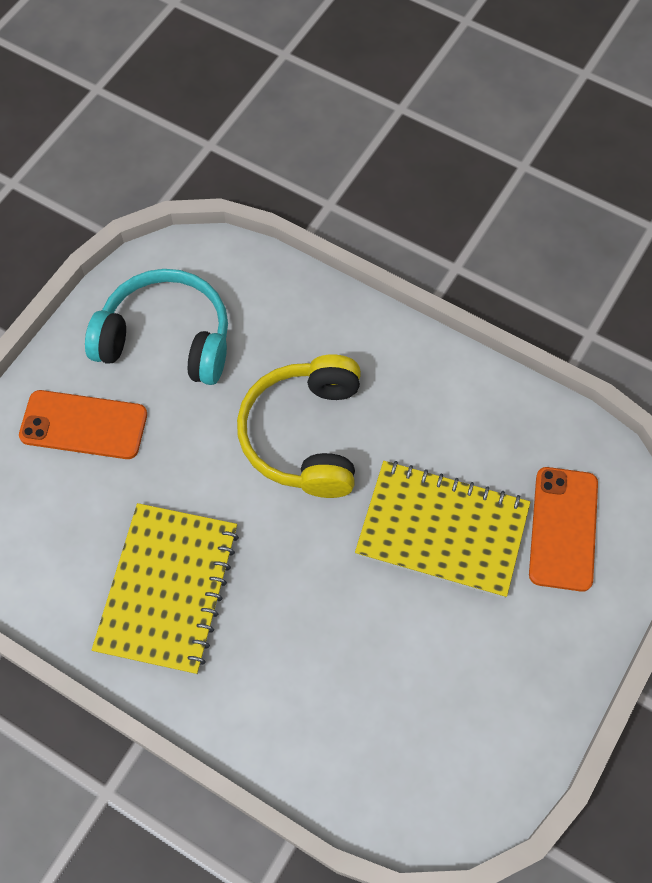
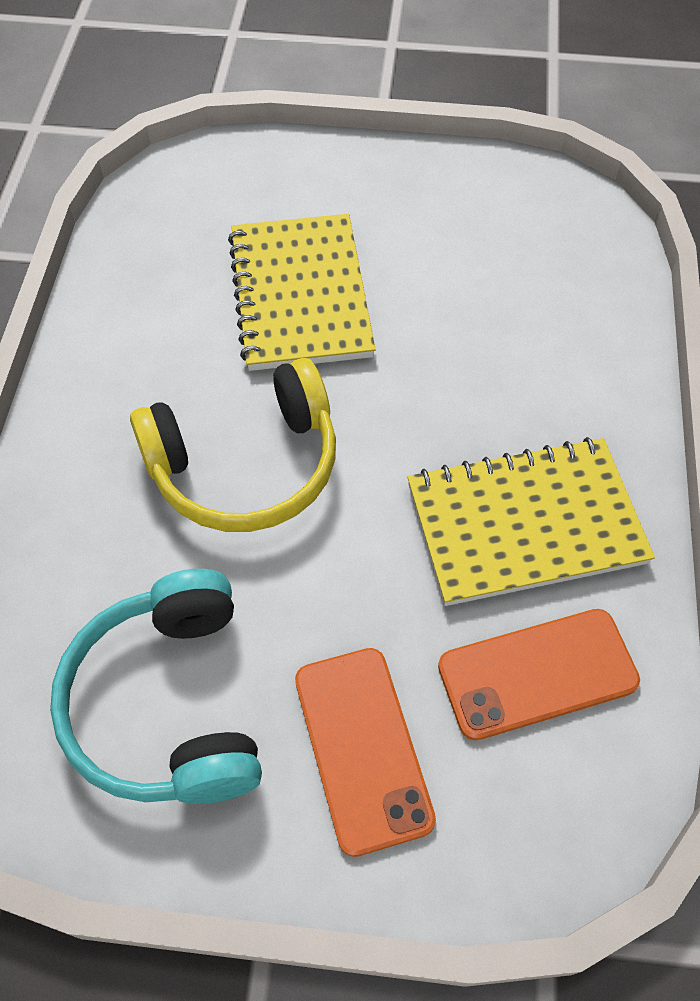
camera: 115 degrees left, 5 degrees down
orange phone [529,467,598,592] -> orange phone moved to [438,609,640,741]

